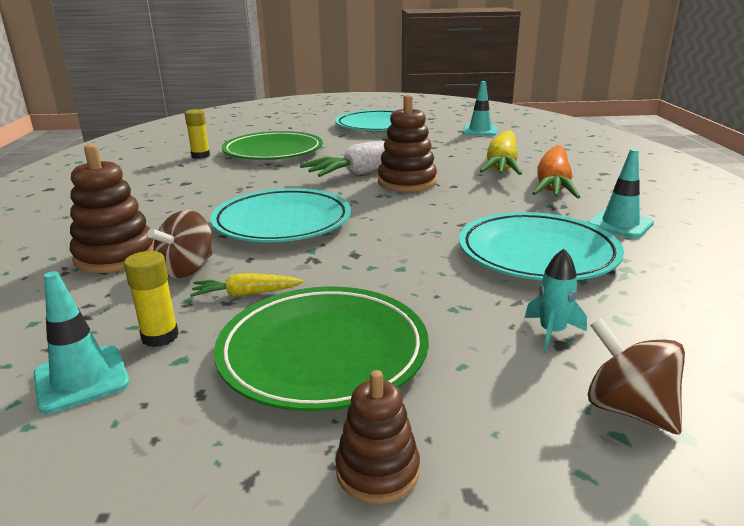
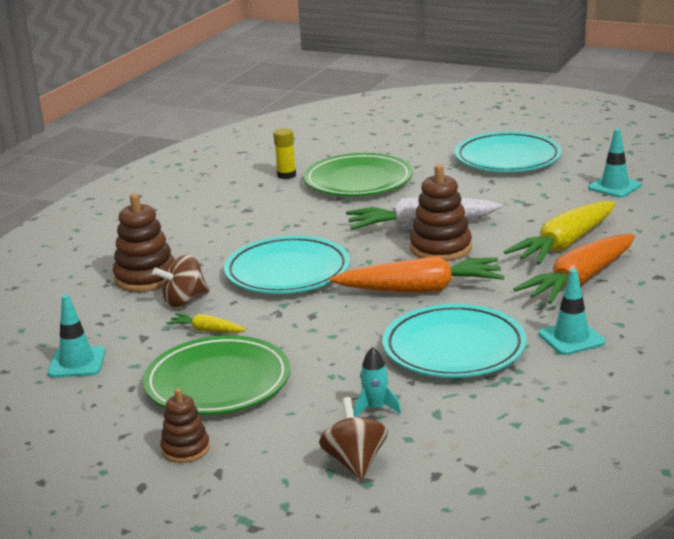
camera: 30 degrees right, 0 degrees up
yellow glue stick [124,251,179,347] -> none
none -> orange carrot [330,256,505,293]

